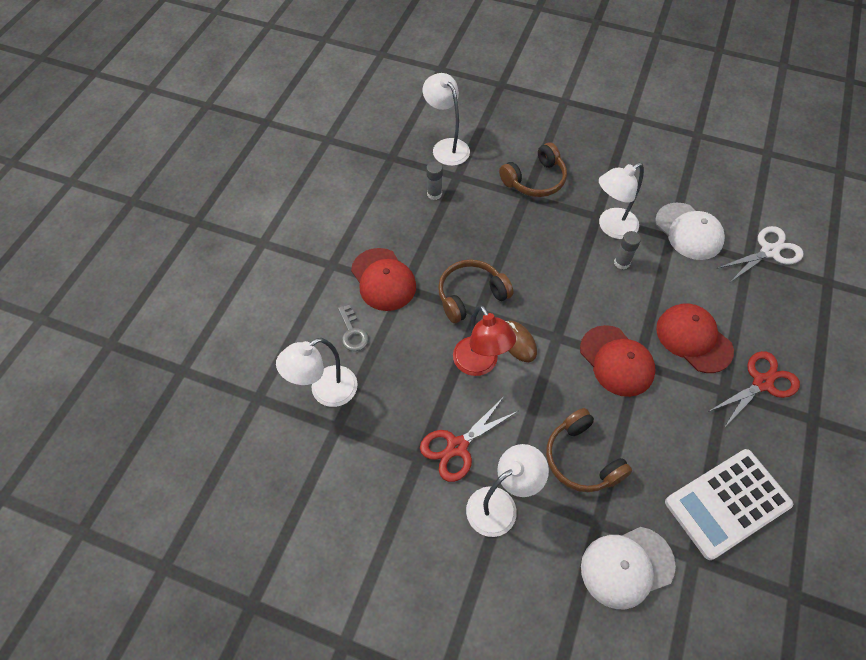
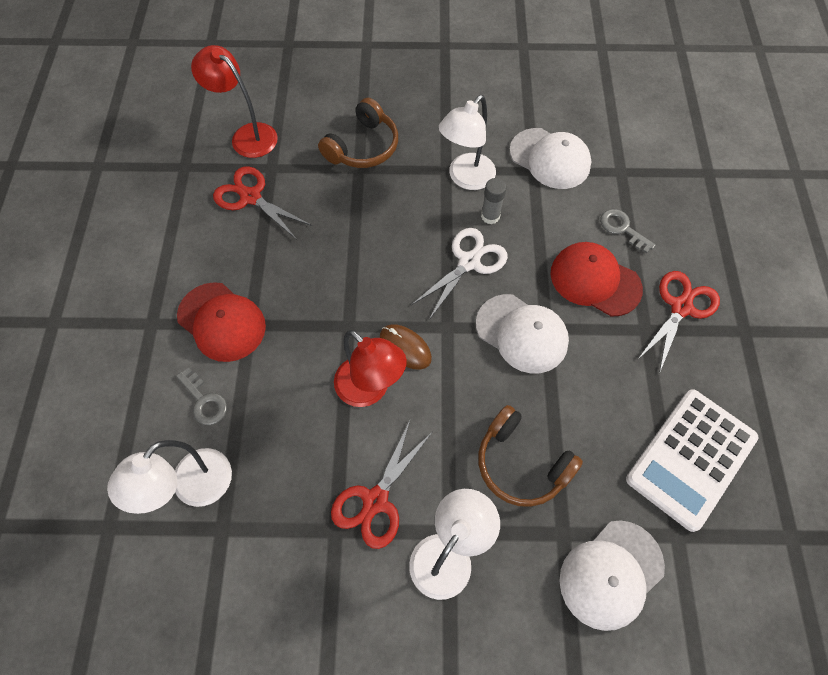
camera: 20 degrees left, 5 degrees up
white lamp [423,73,470,166] -> red lamp [191,45,278,158]
grey glue stick [426,161,443,200] -> red scissors [213,166,312,240]
brown headphones [438,259,513,323] -> none
red cap [580,325,656,397] -> white cap [476,294,569,373]
white scissors [718,226,804,283] -> white scissors moved to [411,228,508,320]
none -> grey key [600,209,656,254]

